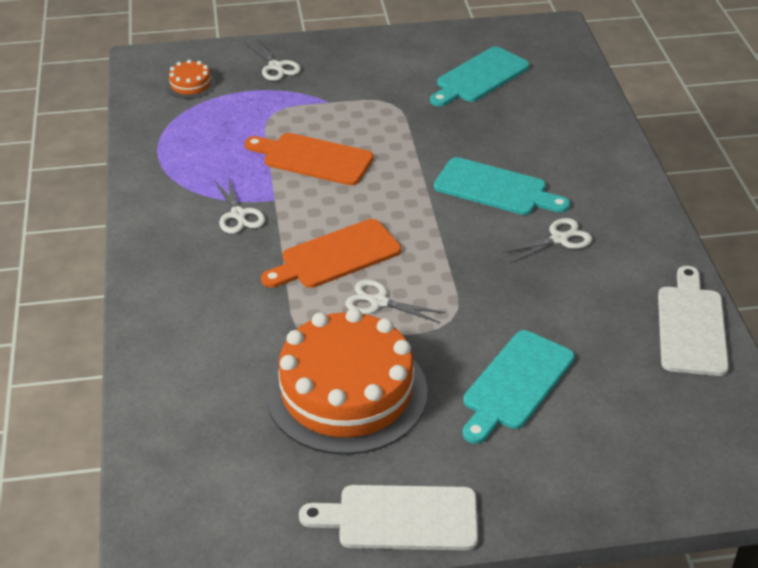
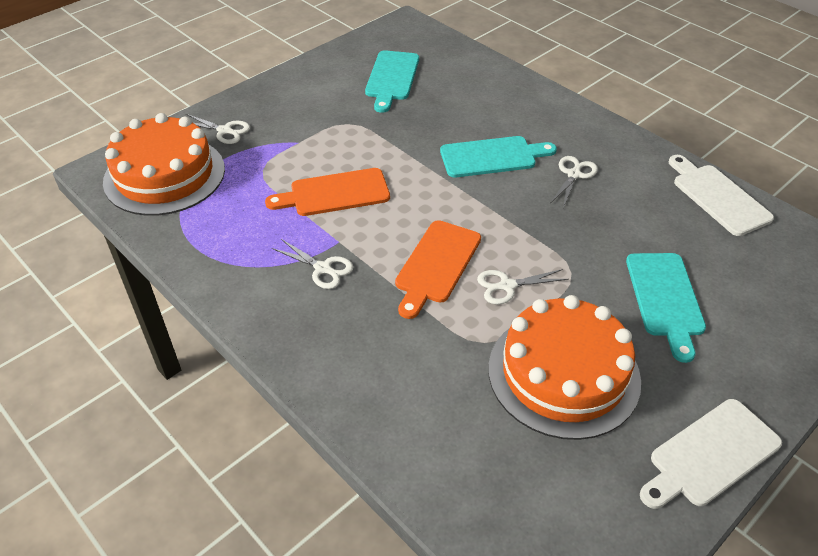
camera: 35 degrees left, 5 degrees up
orange cake [166,59,216,99] -> orange cake [103,113,225,216], size x2.45

